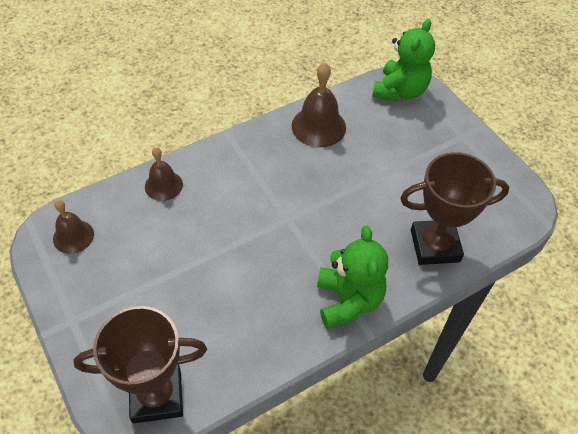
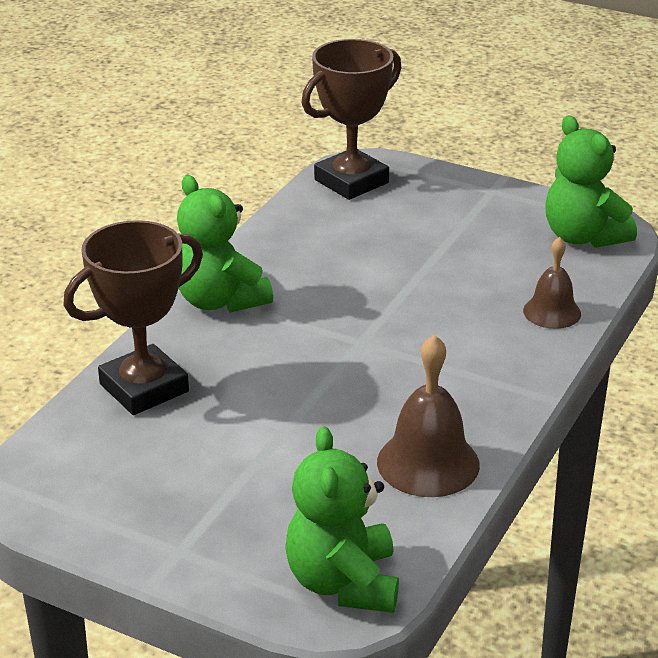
camera: 150 degrees right, 20 degrees down
brown bell [53,200,94,254] -> green teddy bear [545,116,637,248]

